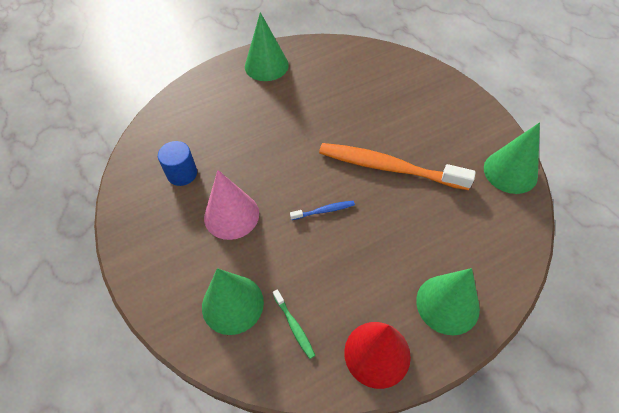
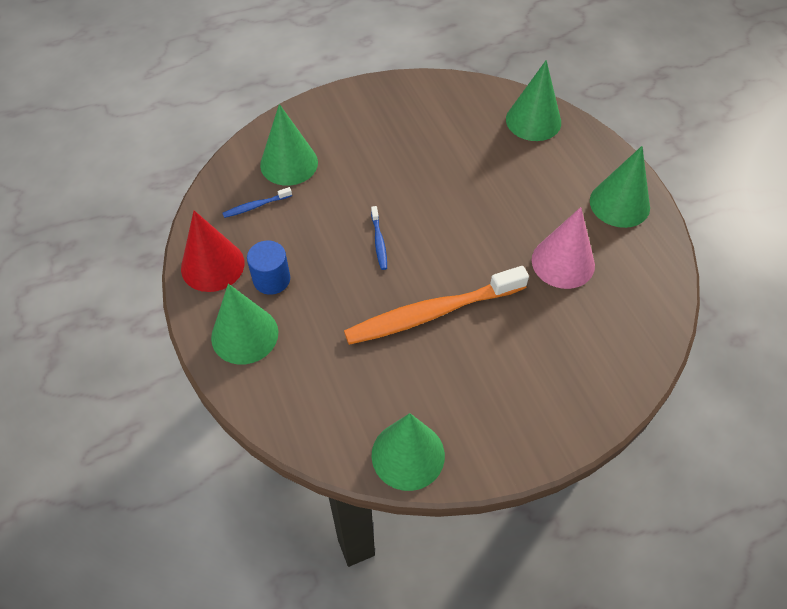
camera: 95 degrees right, 0 degrees up
blue cylinder [158,141,197,186] -> blue cylinder moved to [247,241,290,295]
pink cone [204,170,259,240] -> pink cone moved to [532,207,595,289]
green toothbrush [273,289,315,359] -> blue toothbrush [222,187,292,218]
orange toothbrush [319,143,476,190] -> orange toothbrush turned 135 degrees counterclockwise [344,266,529,345]
none -> green cone [506,60,561,141]

